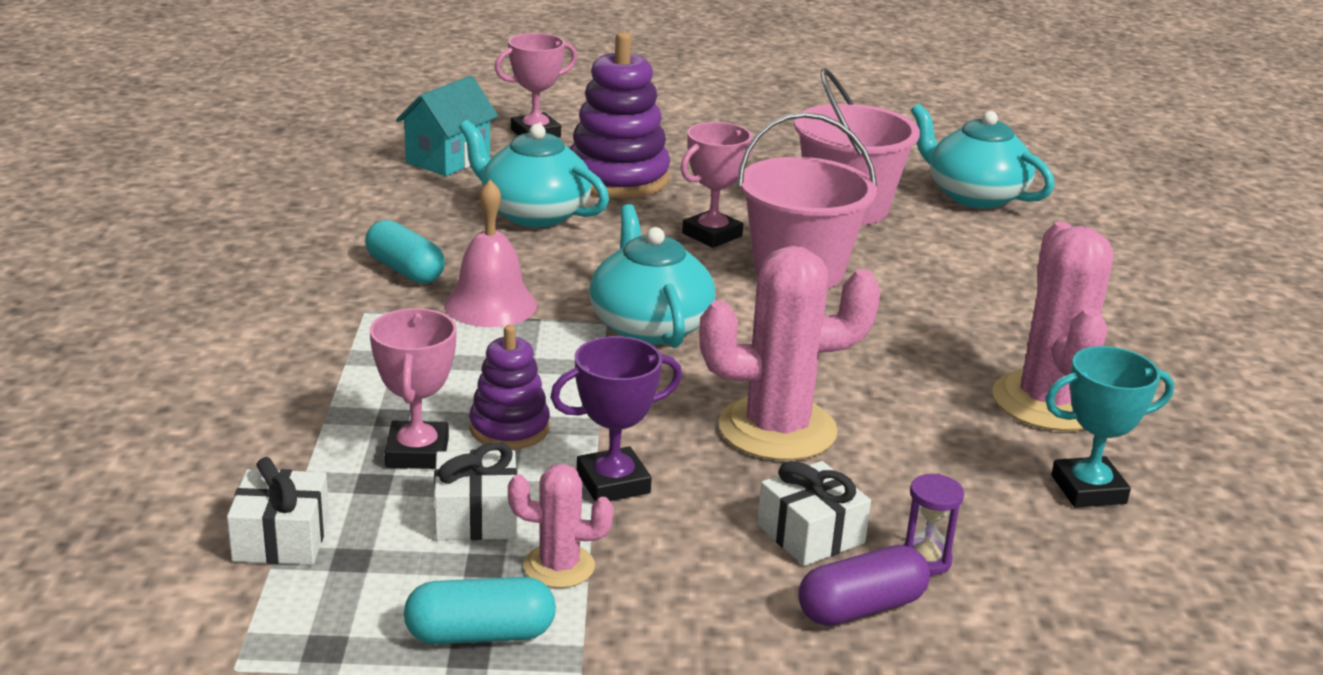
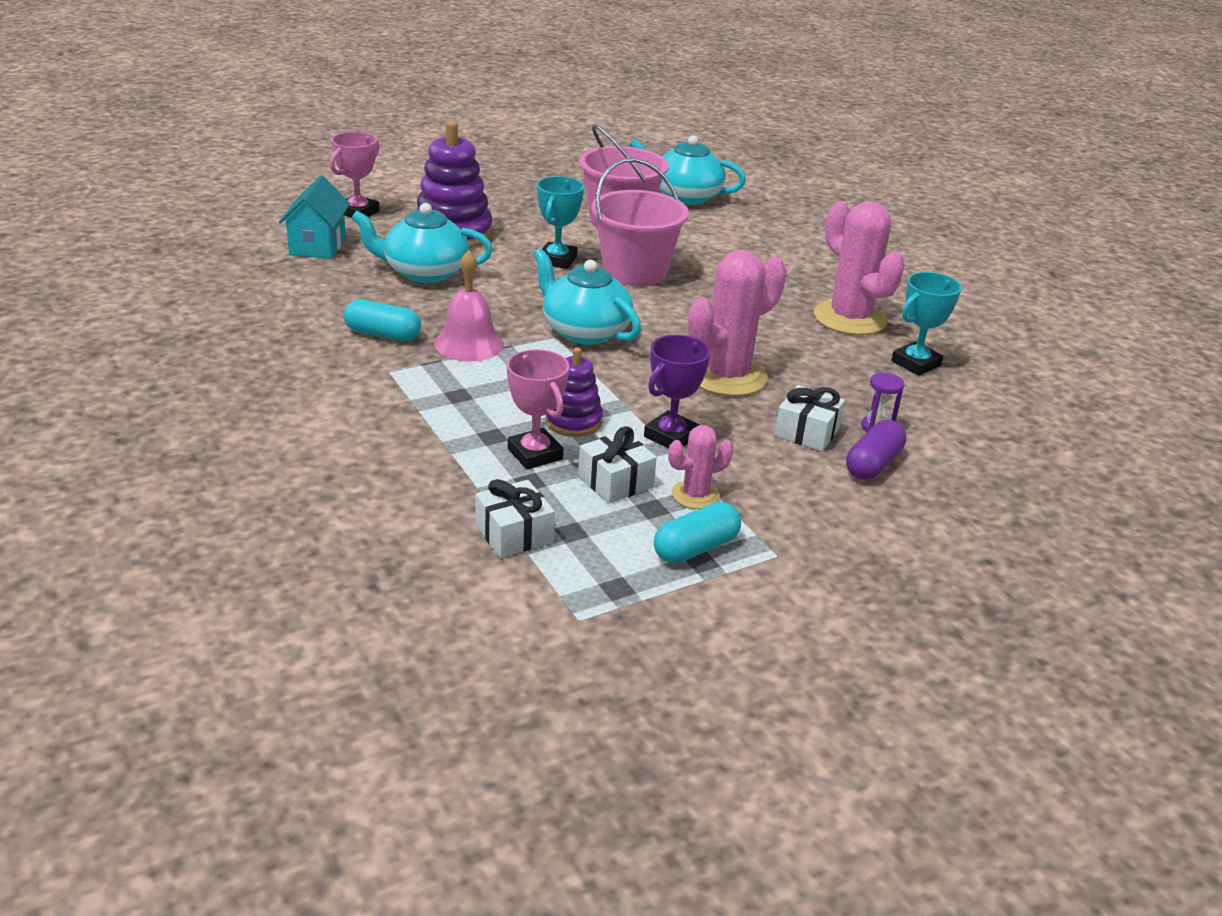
camera: 30 degrees left, 5 degrees up
pink trophy [680,122,754,248] -> turquoise trophy [537,176,584,269]

